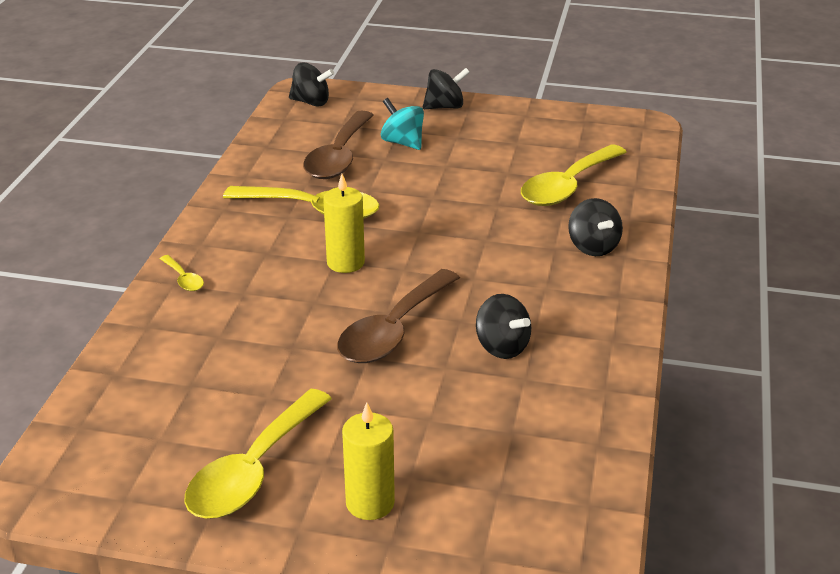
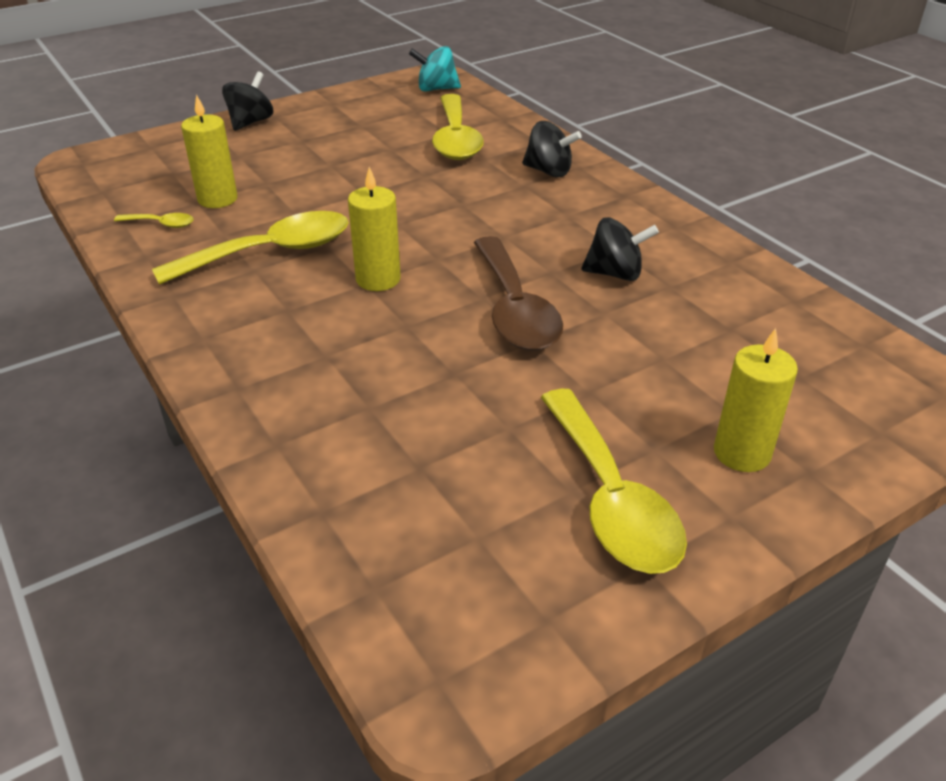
camera: 45 degrees left, 5 degrees up
yellow spoon [160,255,204,291] -> yellow spoon moved to [114,213,194,228]
black spinning top [289,63,334,107] -> none
brown spoon [303,110,374,179] -> yellow candle [181,94,237,208]
turquoise spinning top [381,98,424,150] -> turquoise spinning top moved to [409,46,461,92]

